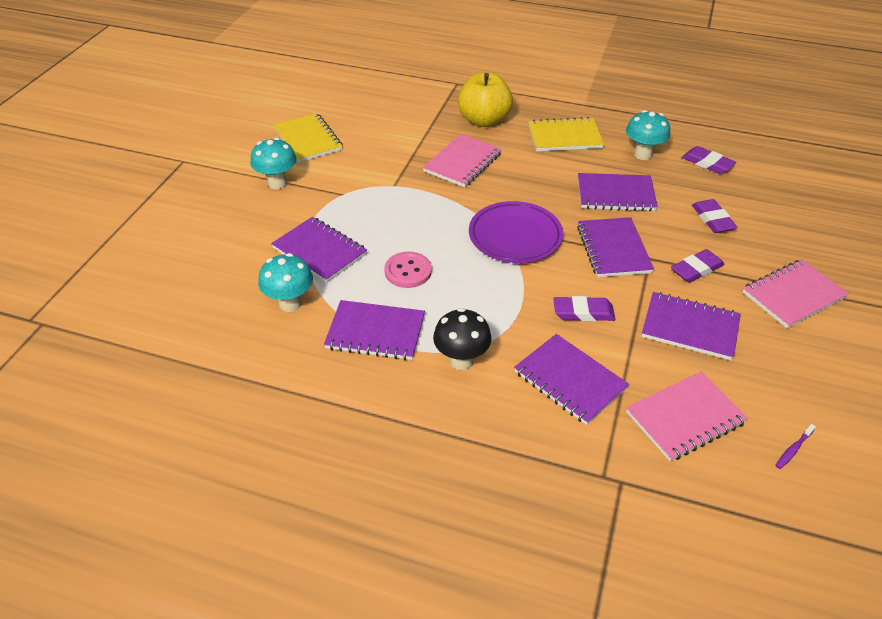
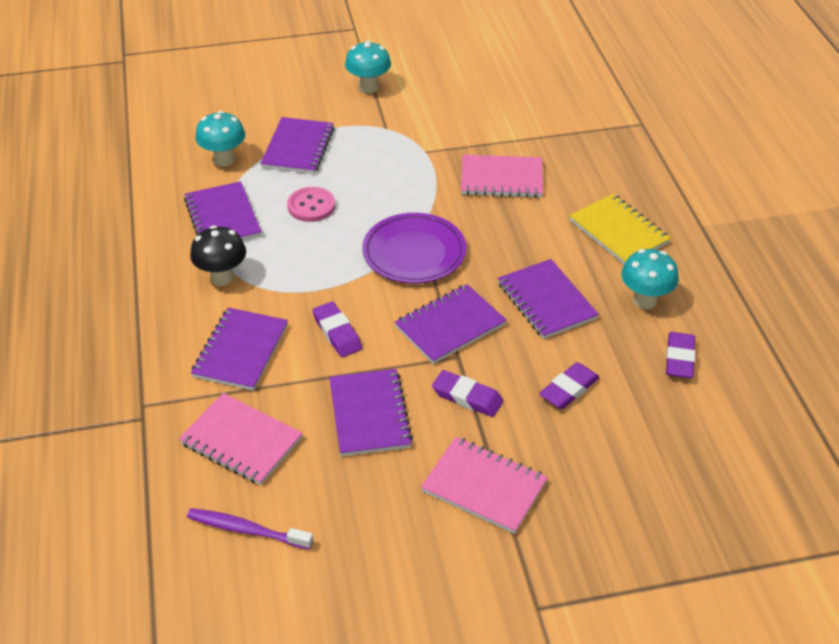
camera: 60 degrees right, 0 degrees up
yellow notebook [274,113,343,163] -> none
yellow apple [458,72,513,127] -> none
purple toothbrush [775,424,816,469] -> purple toothbrush [187,508,313,550], size x1.85

